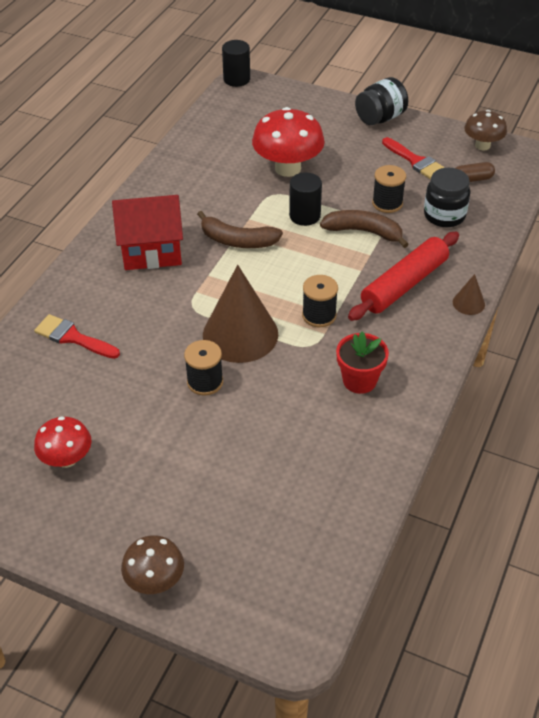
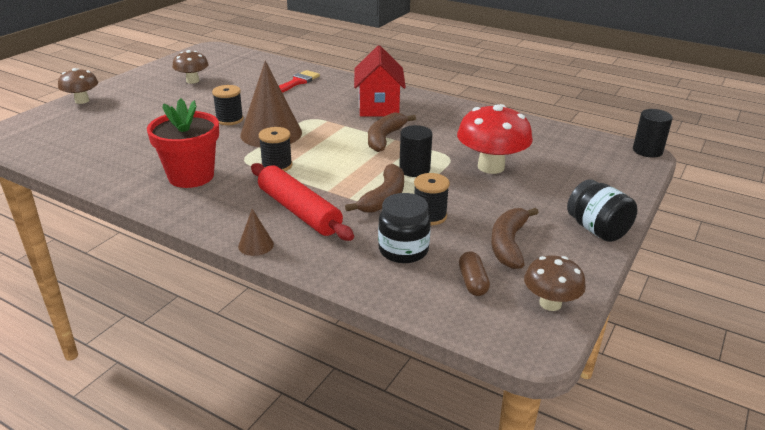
camera: 95 degrees right, 15 degrees down
red mushroom [34,416,92,468] -> brown mushroom [172,50,209,84]
red flower pot [336,331,389,394] -> red flower pot [147,98,219,188], size x1.51
red brush [382,137,445,179] -> brown banana [491,208,539,269]

